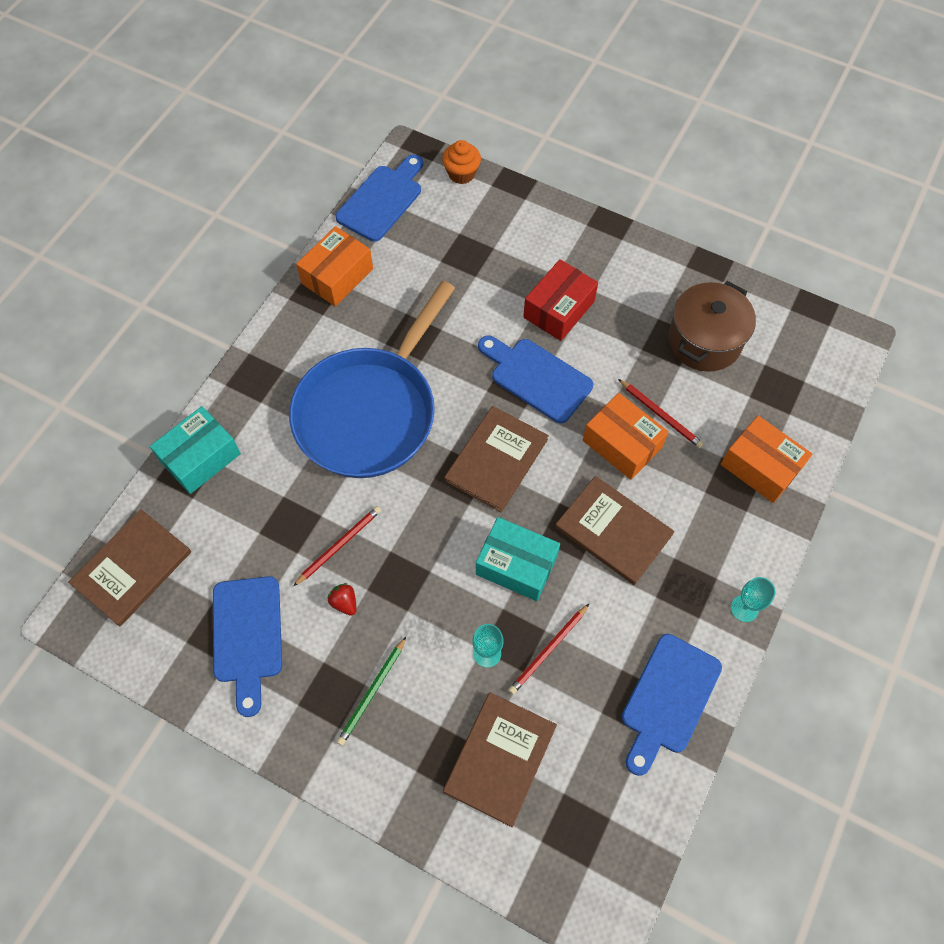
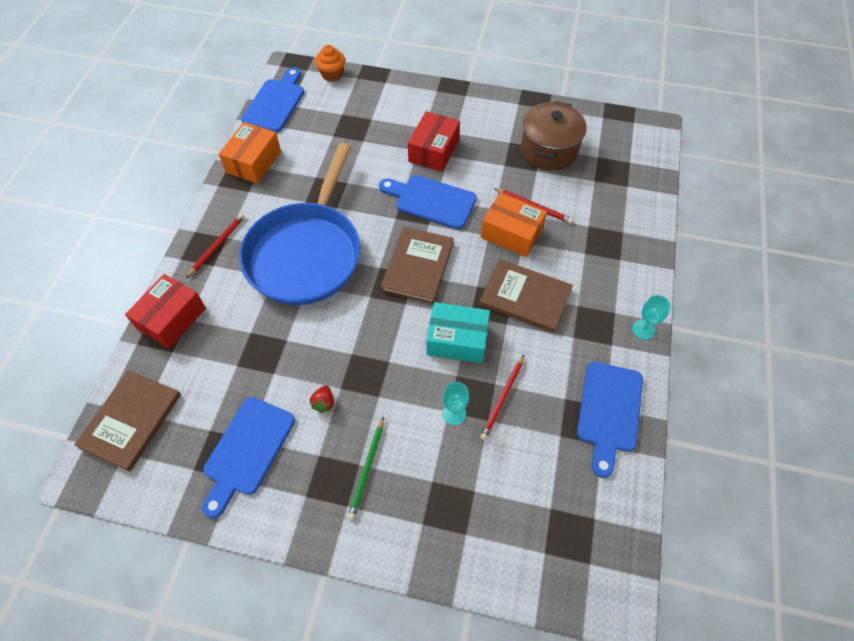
camera: 15 degrees left, 5 degrees down
turquoise box [150,406,241,494] -> red box [125,274,206,349]
blue cutting board [213,576,282,717] -> blue cutting board turned 45 degrees clockwise [202,397,295,519]
red pencil [293,506,381,586] -> red pencil moved to [186,213,245,278]
red strawberry [327,583,356,616] -> red strawberry turned 120 degrees counterclockwise [310,385,334,413]
brown book [443,692,557,827] -> none
orange box [721,416,812,503] -> none

